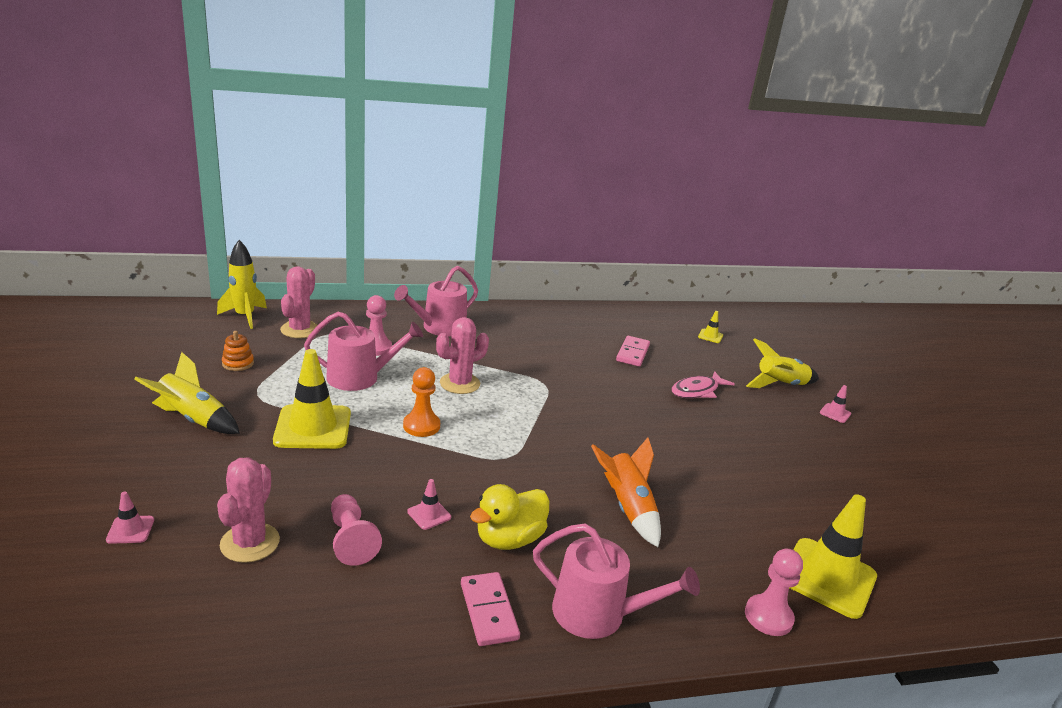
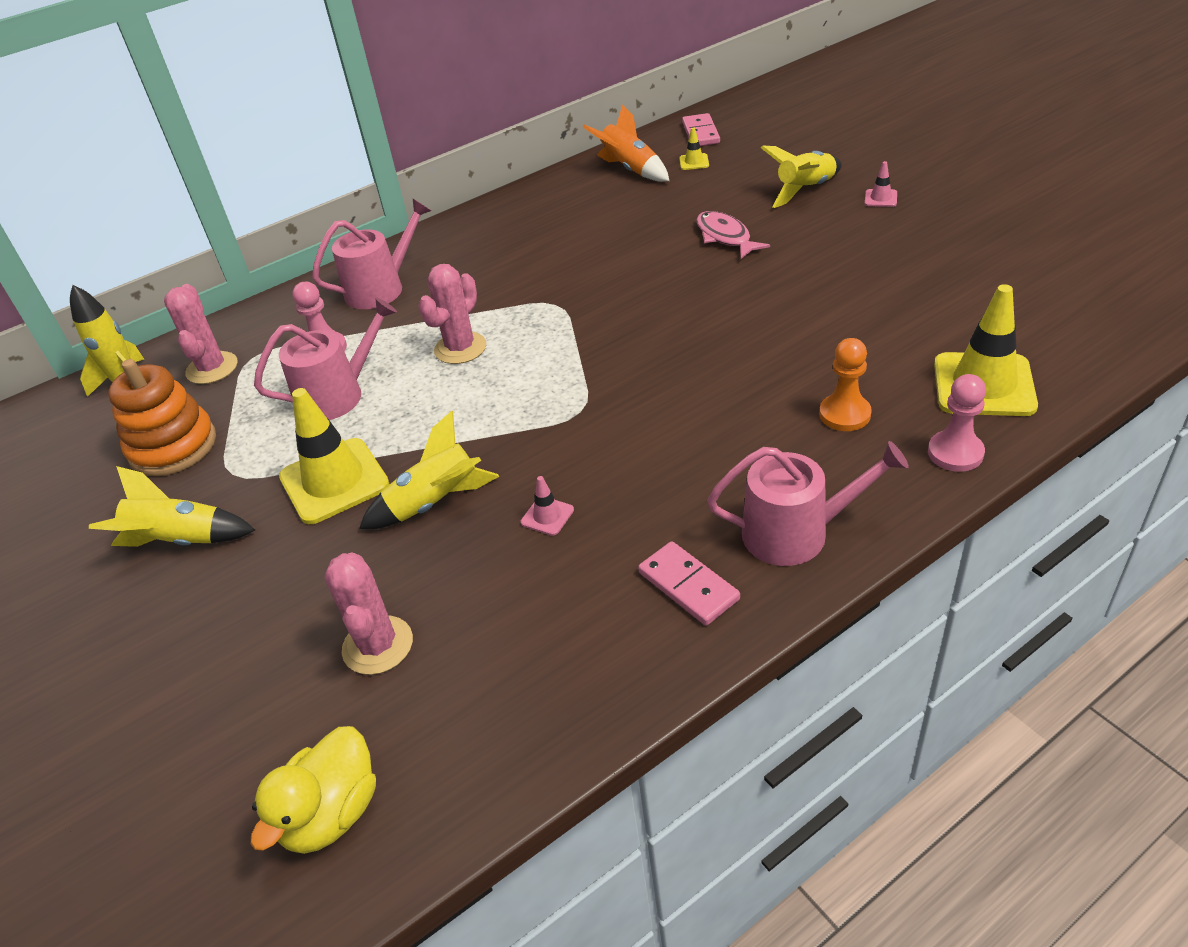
camera: 15 degrees left, 15 degrees up
pink traffic cone [106,492,154,544] -> none
orange stacking toy [222,331,254,371] -> orange stacking toy [108,359,216,476], size x2.11
pink pawn [331,494,382,566] -> none
pink watering can [394,266,478,336] -> pink watering can turned 150 degrees counterclockwise [312,199,431,309]
orange pawn [403,367,440,437] -> orange pawn moved to [819,338,872,431]
yellow duck [470,484,549,550] -> yellow duck moved to [251,726,376,854]
orange rocket [591,437,661,547] -> orange rocket moved to [583,104,669,182]
pink domino [616,336,650,367] -> pink domino moved to [682,113,720,146]
pink fish [671,371,735,398] -> pink fish turned 120 degrees clockwise [696,211,770,259]
none -> yellow rocket [359,411,499,529]

